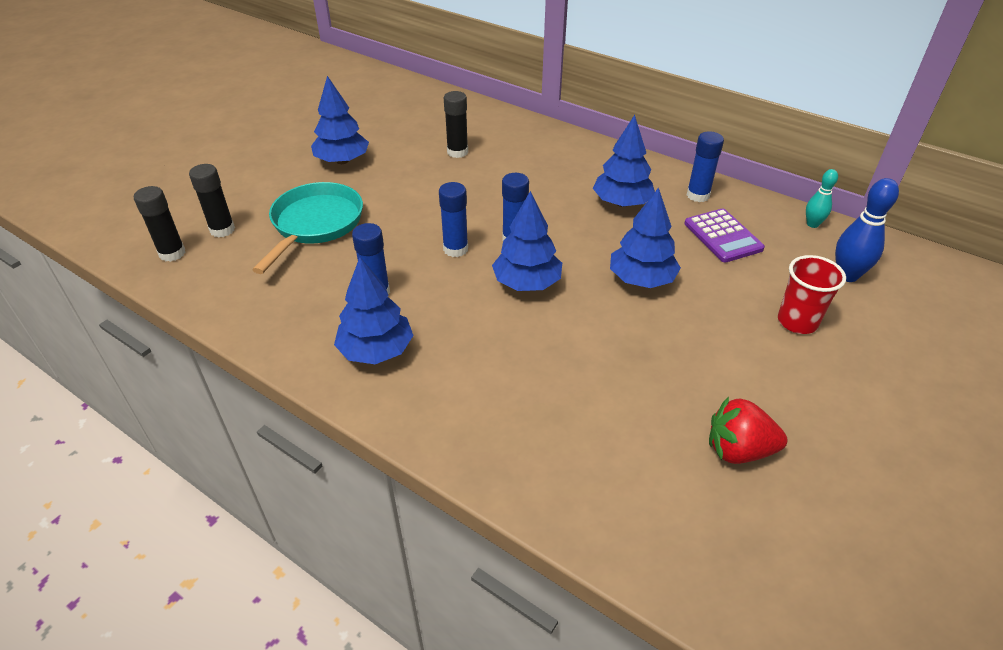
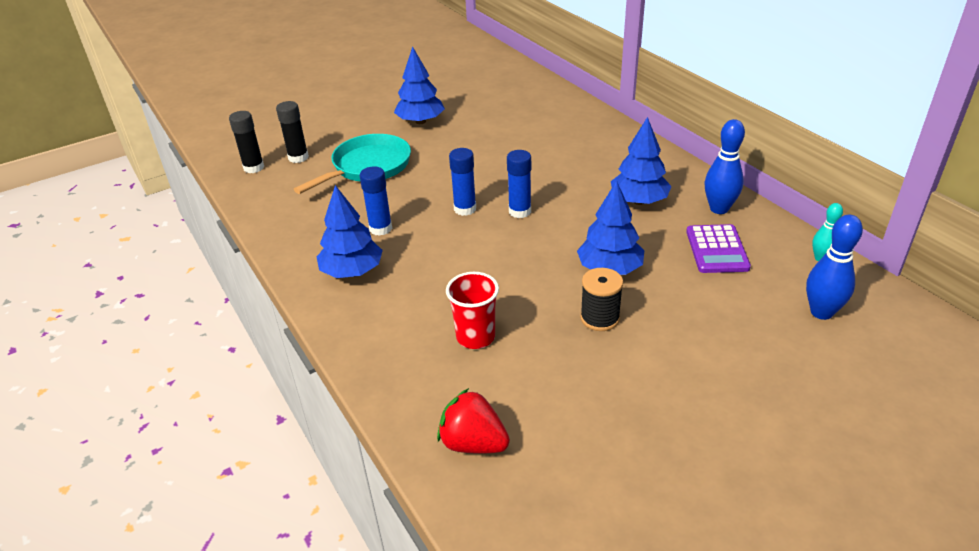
camera: 25 degrees right, 5 degrees down
black glue stick [444,91,468,158] -> none
blue tree [492,191,562,291] -> none
blue glue stick [687,131,724,202] -> blue bowling pin [705,119,745,214]
red strawberry [709,396,787,464] -> red strawberry moved to [437,388,510,454]
red cup [778,255,846,334] -> red cup moved to [446,272,499,349]
none -> black spool [580,268,623,331]

